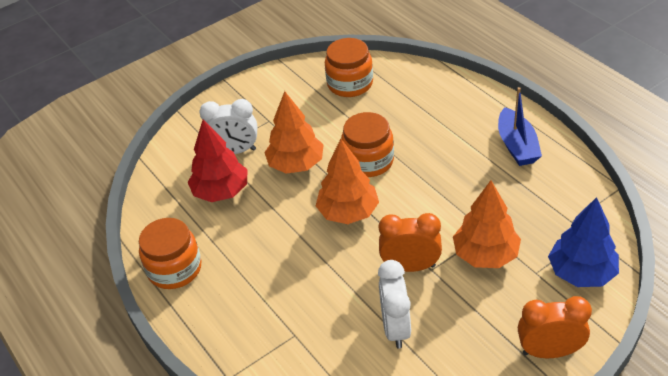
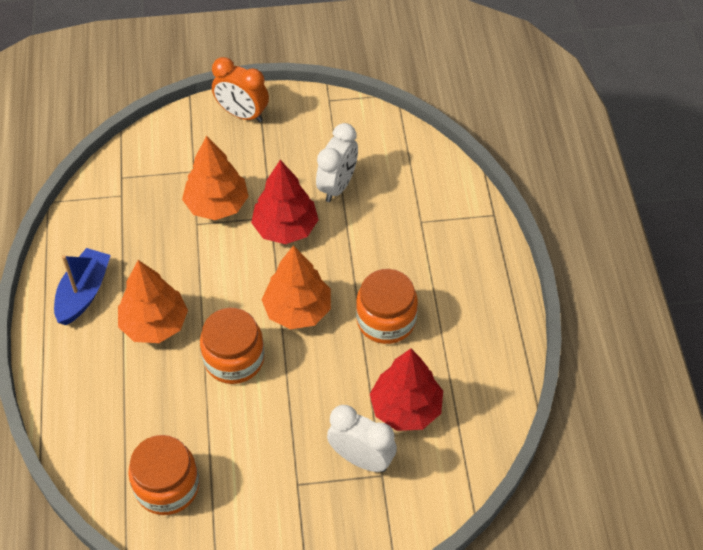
camera: 155 degrees left, 10 degrees up
orange jar [139,218,201,289] -> orange jar moved to [356,269,418,344]
orange tree [264,91,324,174] -> orange tree moved to [118,260,188,343]
orange clock [379,213,442,272] -> red tree [251,160,319,244]
blue tree [548,197,619,287] -> none

